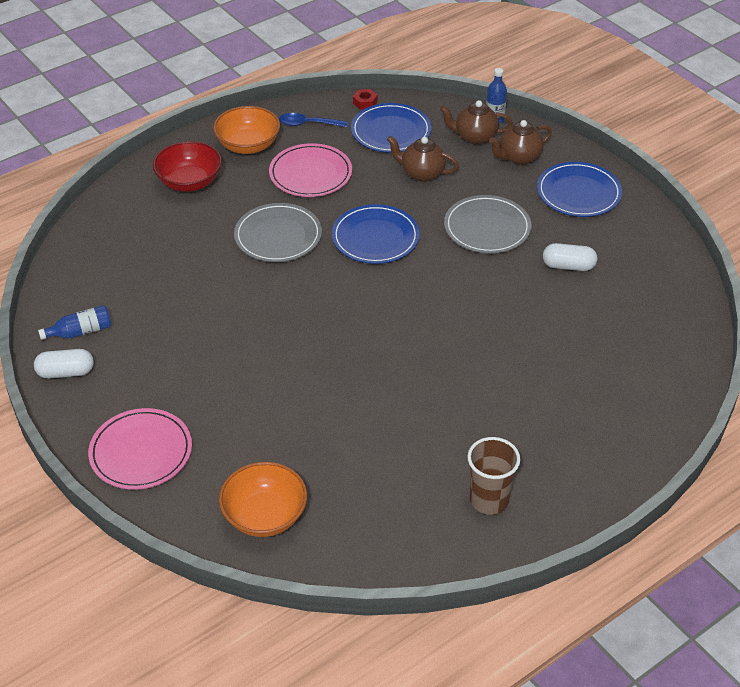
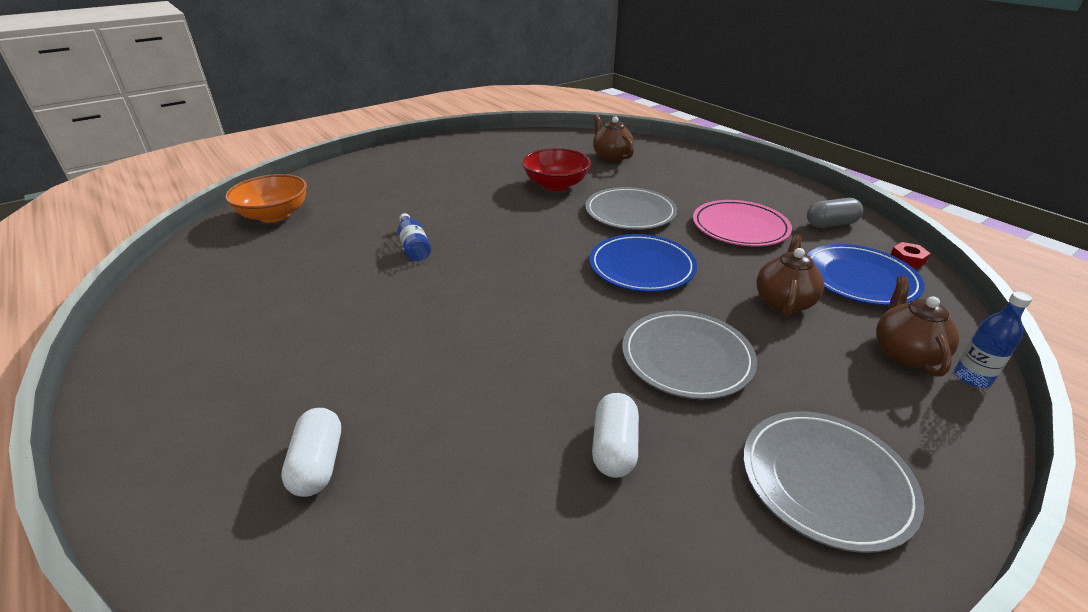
camera: 90 degrees right, 10 degrees down
white capsule [34,349,94,379] -> white capsule moved to [281,408,341,497]
blue bottle [38,305,112,340] -> blue bottle moved to [397,213,431,261]
pink plate [88,408,192,490] -> none
red bowl [153,141,222,192] -> red bowl moved to [522,148,591,191]
orange bowl [213,106,280,154] -> none
blue spoon [279,113,348,127] -> grey capsule [807,198,863,228]
brown cup [467,437,521,515] -> none
brown teapot [489,120,552,165] -> brown teapot moved to [593,115,634,162]
blue plate [537,162,622,217] -> grey plate [743,411,924,553]

